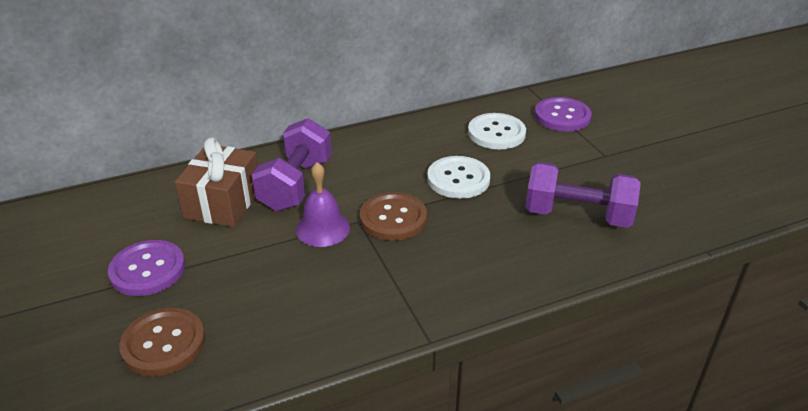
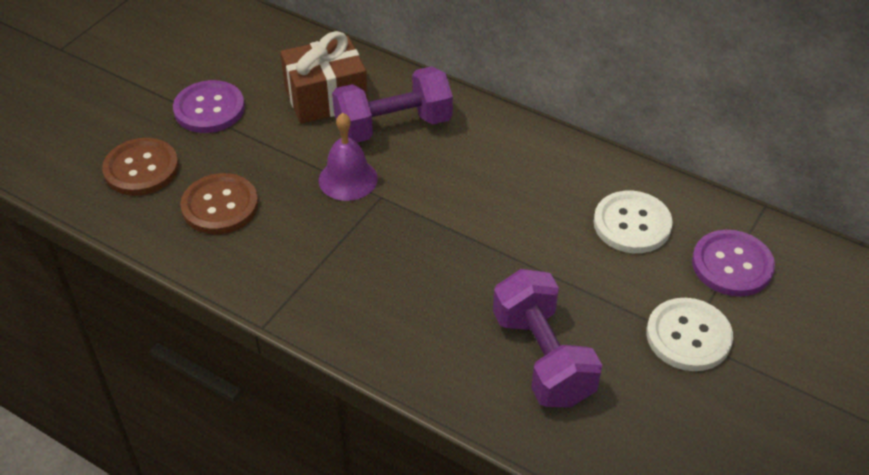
camera: 55 degrees right, 10 degrees up
brown button [360,192,427,241] -> brown button moved to [180,173,259,234]
white button [427,156,490,199] -> white button moved to [646,298,733,371]

